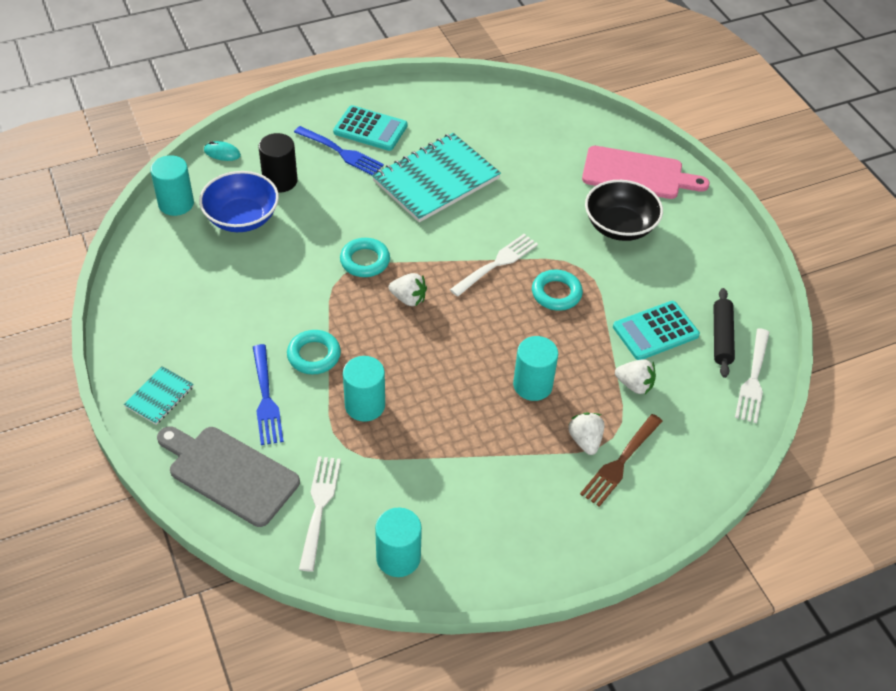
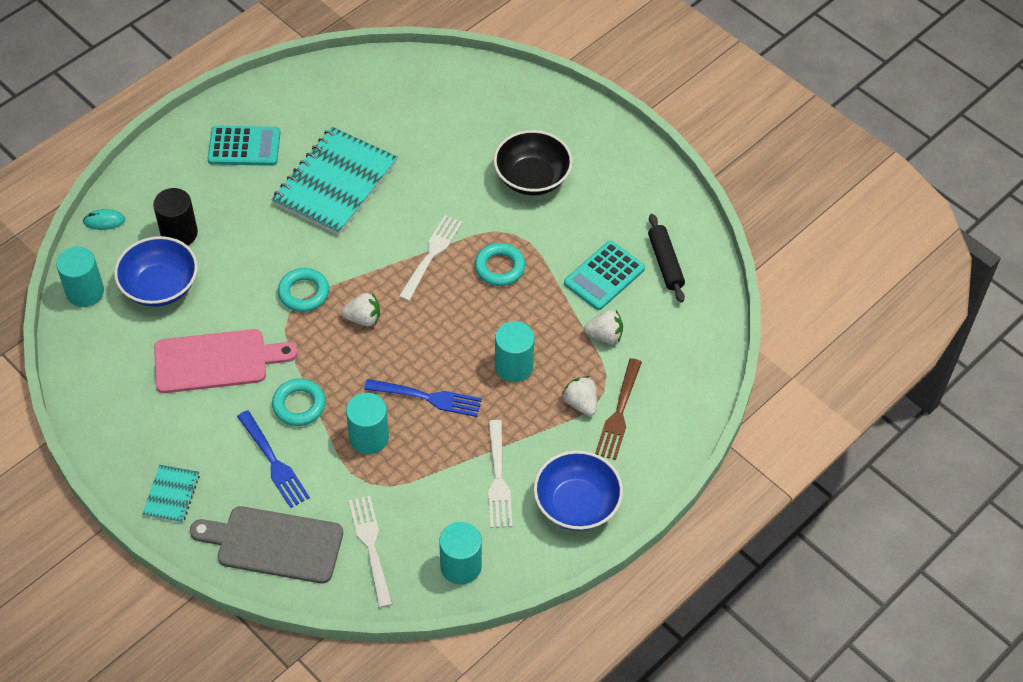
camera: 20 degrees left, 5 degrees up
blue fork [294,126,384,175] -> blue fork moved to [364,379,482,417]
pink cutting board [582,146,710,199] -> pink cutting board moved to [154,329,298,393]
white fork [735,328,770,423] -> white fork moved to [488,420,513,528]
none -> blue bowl [534,450,623,531]

